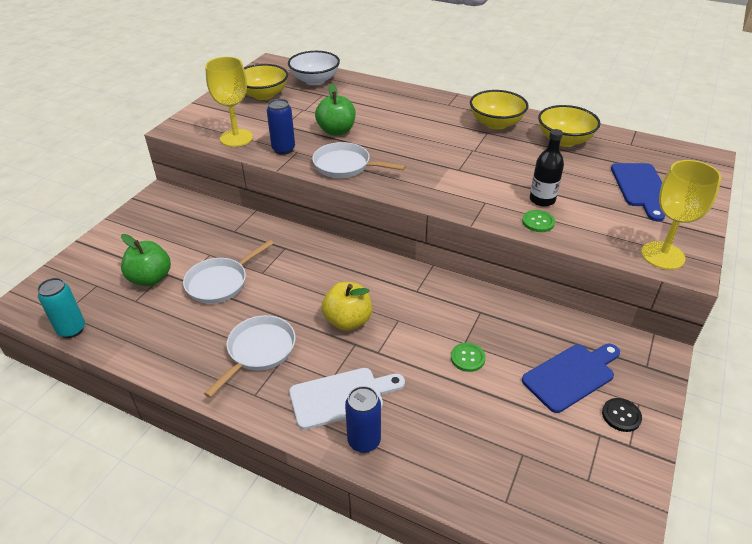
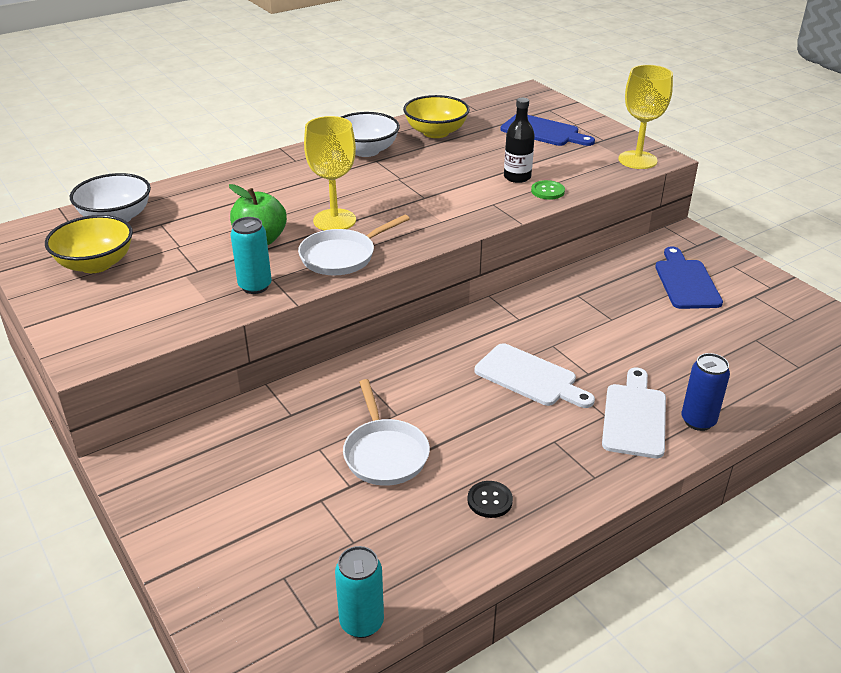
camera: 60 degrees left, 5 degrees down
green apple [121,234,171,286] -> none
white pan [204,315,296,398] -> none
yellow goblet [205,57,253,147] -> yellow goblet moved to [304,116,356,230]
blue can [267,99,295,155] -> turquoise can [230,217,272,294]
yellow apple [321,282,372,331] -> white cutting board [475,343,595,408]
green button [451,343,486,372] -> none
yellow bowl [470,90,529,130] -> white bowl [341,112,400,157]
black button [602,398,642,432] -> black button moved to [467,481,513,518]

